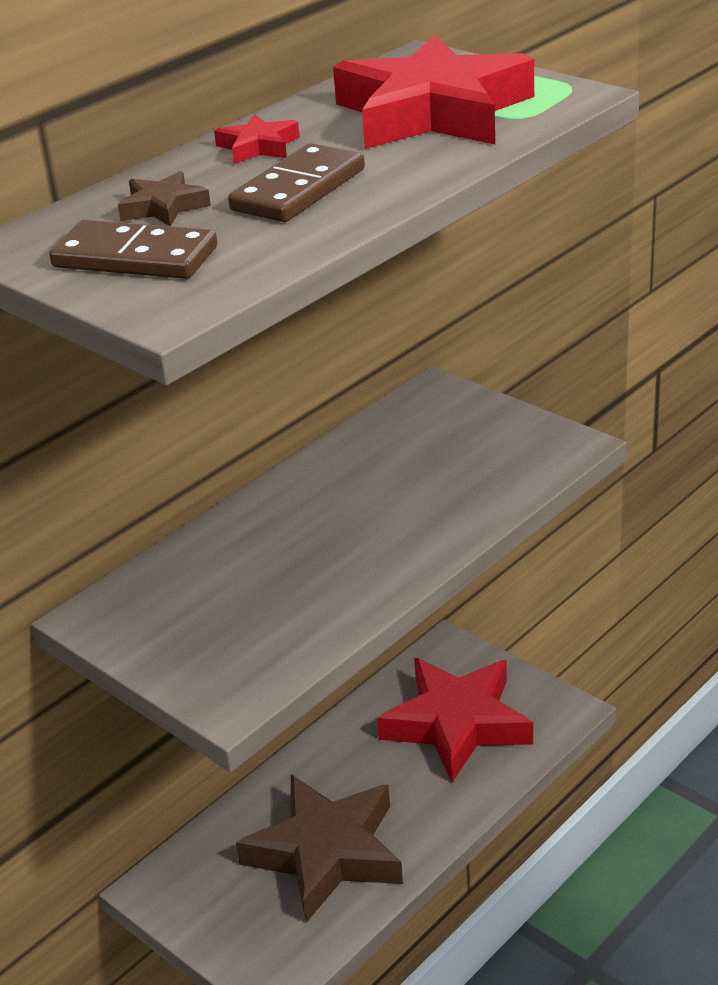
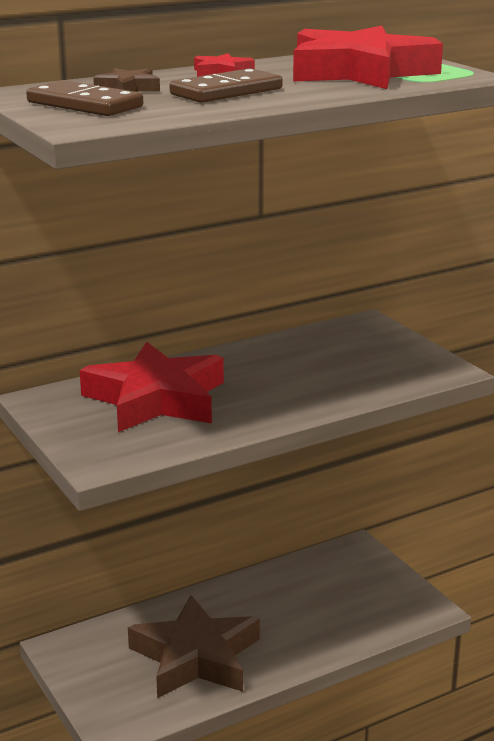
camera: 15 degrees right, 10 degrees down
red star [377,658,533,782] -> red star moved to [80,342,224,432]

